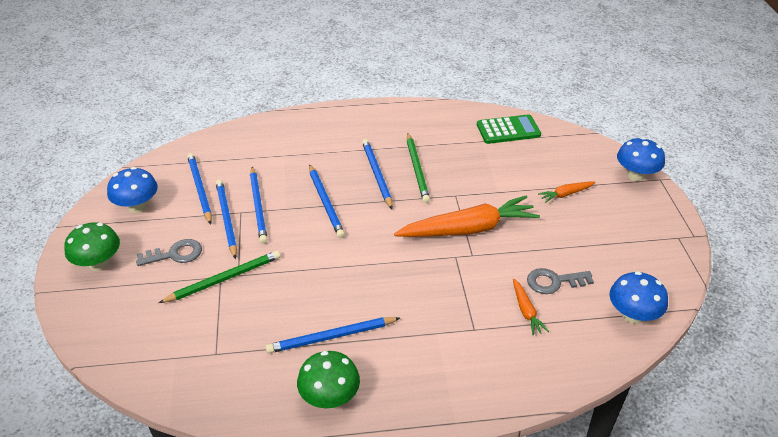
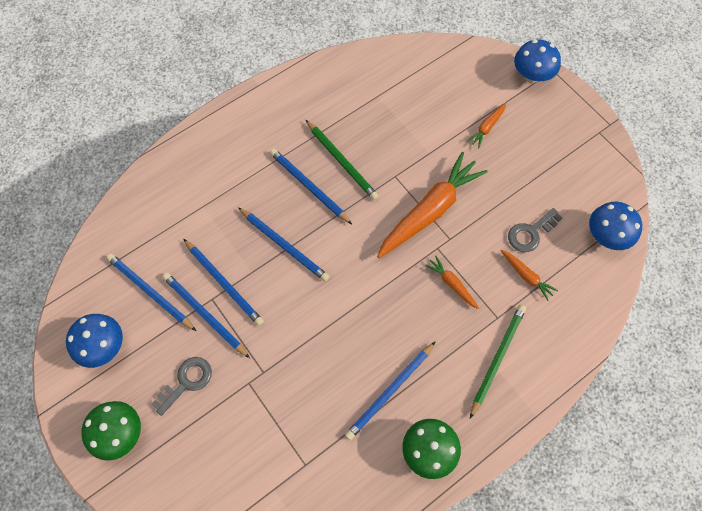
camera: 30 degrees left, 25 degrees up
green pencil [159,251,281,303] -> green pencil moved to [470,305,526,418]
green calculator [477,114,541,144] -> none
none -> orange carrot [425,256,479,309]

